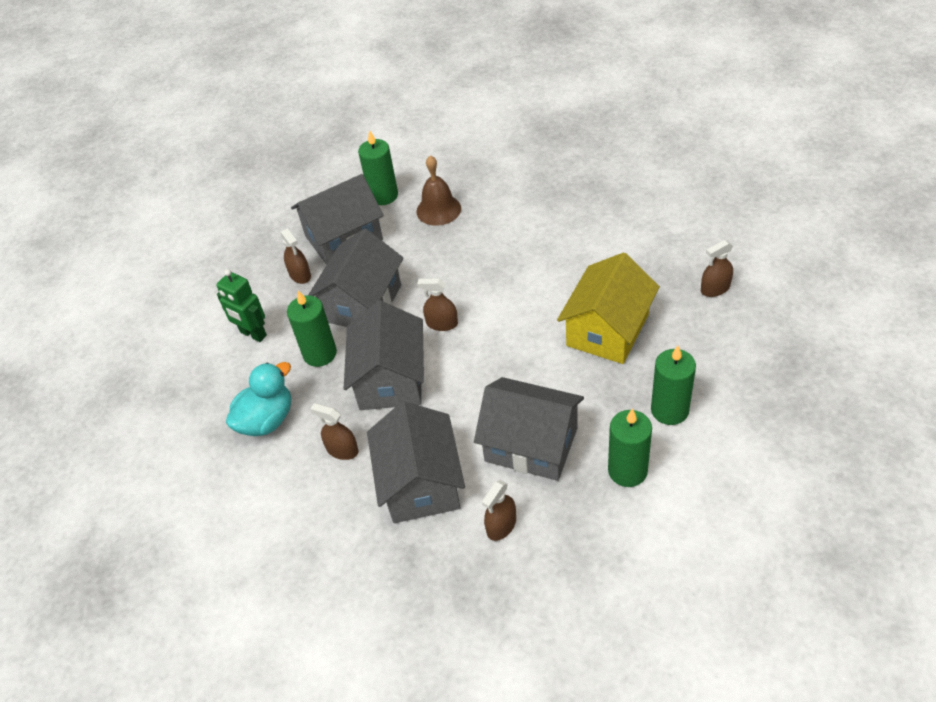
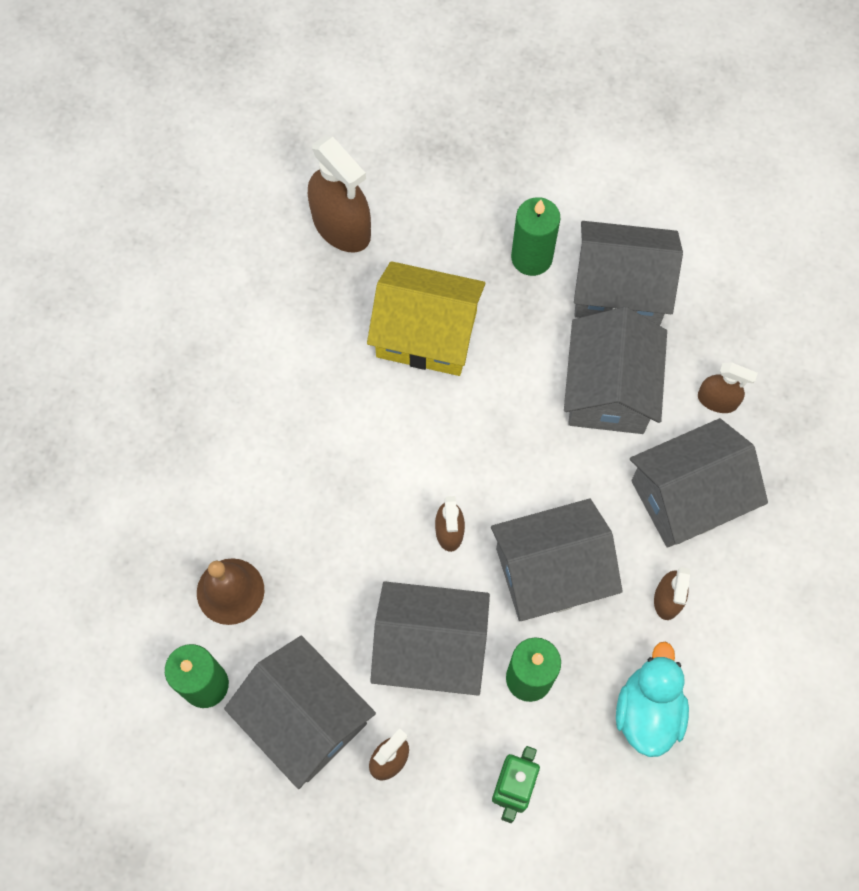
camera: 110 degrees left, 20 degrees up
turquoise duck [226,362,291,436] -> turquoise duck turned 75 degrees clockwise [616,642,689,757]
green candle [608,408,652,487] -> grey house [574,221,683,326]
brown spray bottle [701,240,733,297] -> brown spray bottle [308,135,371,253], size x1.83

